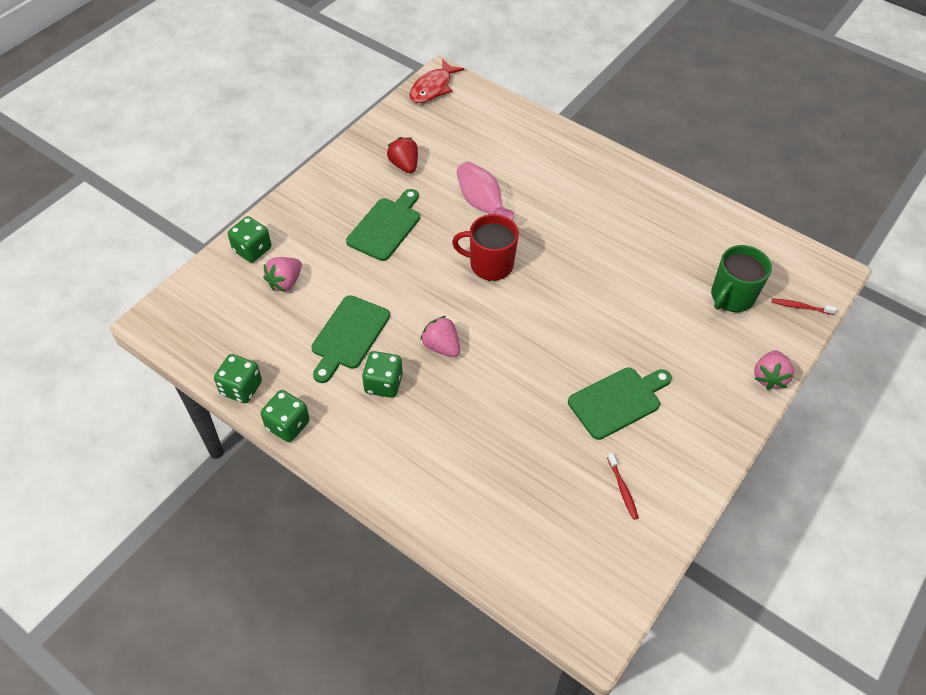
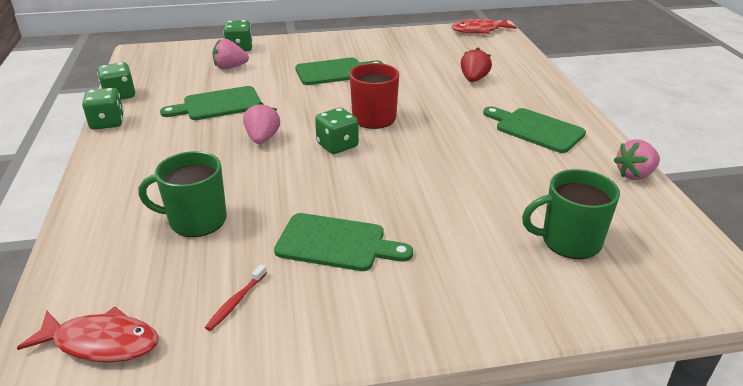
camera: 45 degrees right, 20 degrees down
green dice [362,351,403,398] -> green dice moved to [315,108,359,154]
red strawberry [387,137,418,173] -> red strawberry moved to [461,48,492,82]
pink vase [456,161,514,221] -> none
pink strawberry [754,350,794,390] -> pink strawberry moved to [614,140,660,180]
red toothbrush [772,298,837,315] -> none
none -> red fish [17,307,159,363]
none -> green mug [138,151,227,237]
none -> green cutting board [483,106,586,153]

